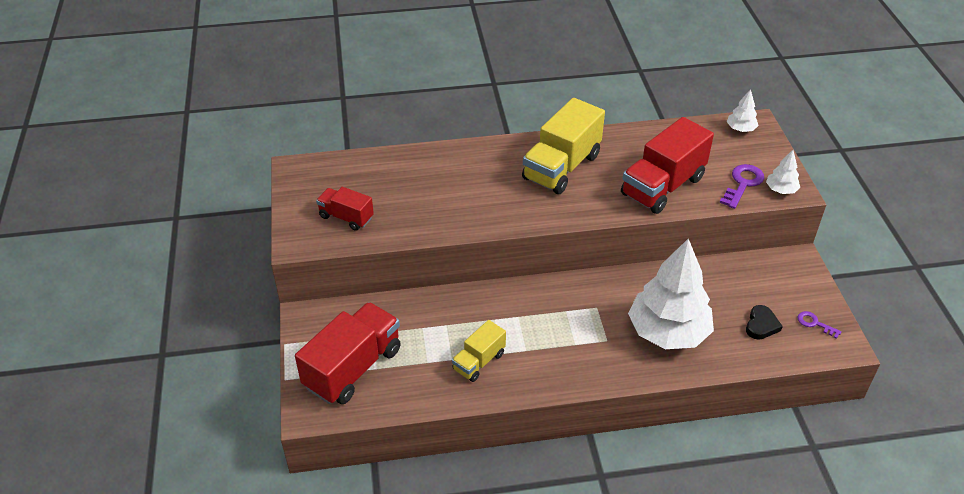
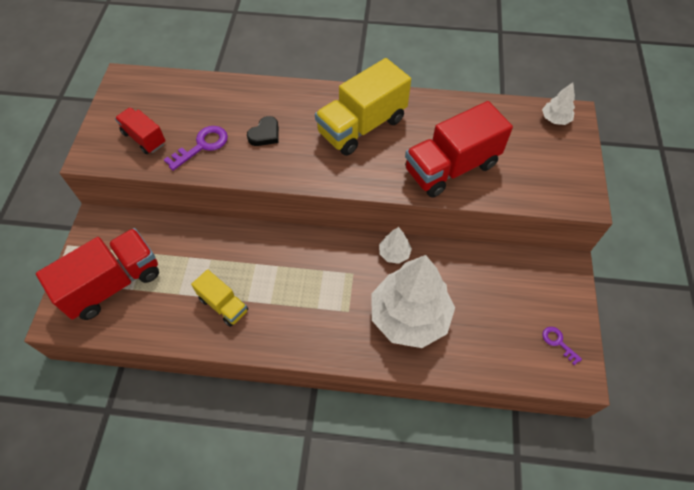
camera: 15 degrees right, 15 degrees up
yellow truck [452,320,506,382] -> yellow truck turned 105 degrees counterclockwise [191,269,248,327]
purple key [720,164,764,209] -> purple key moved to [164,126,228,171]
black heart [746,305,783,340] -> black heart moved to [247,116,279,146]
white tree [766,150,800,194] -> white tree moved to [379,227,412,264]

